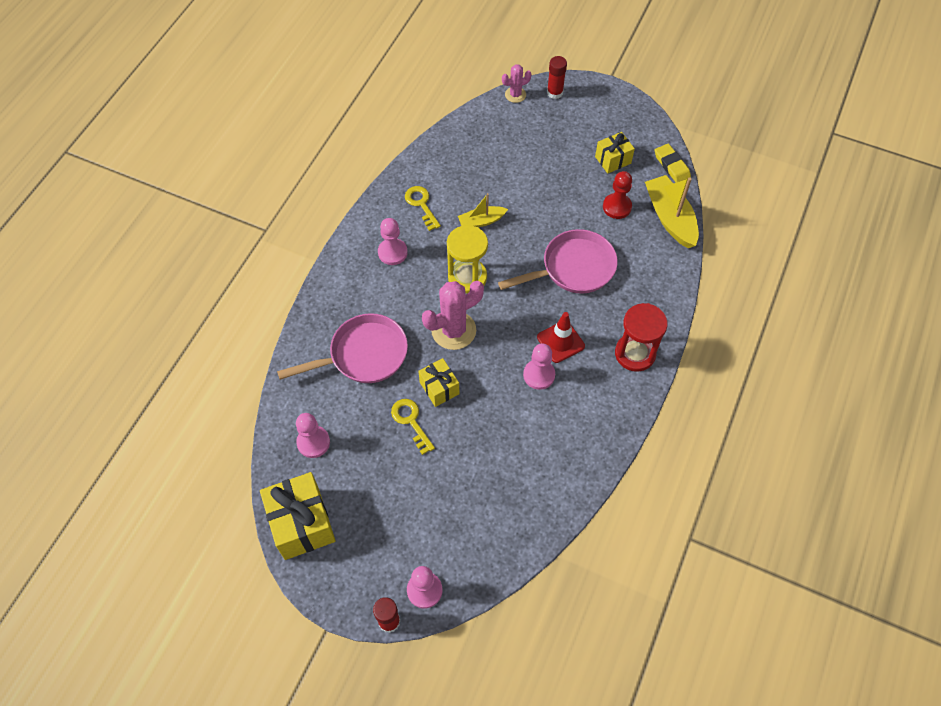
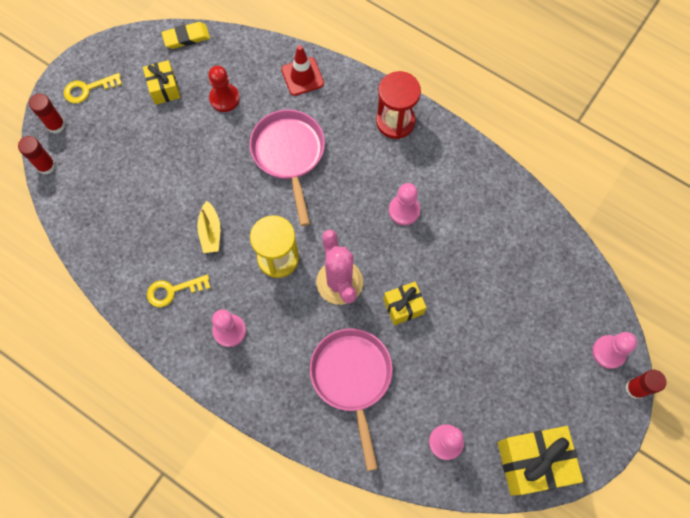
camera: 80 degrees left, 10 degrees up
yellow key [391,399,435,455] -> yellow key moved to [64,73,122,104]
pink cactus [502,64,532,103] -> red glue stick [18,136,56,175]
red traffic cone [537,312,585,363] -> red traffic cone moved to [281,45,324,96]
yellow boat [645,175,699,248] -> none

